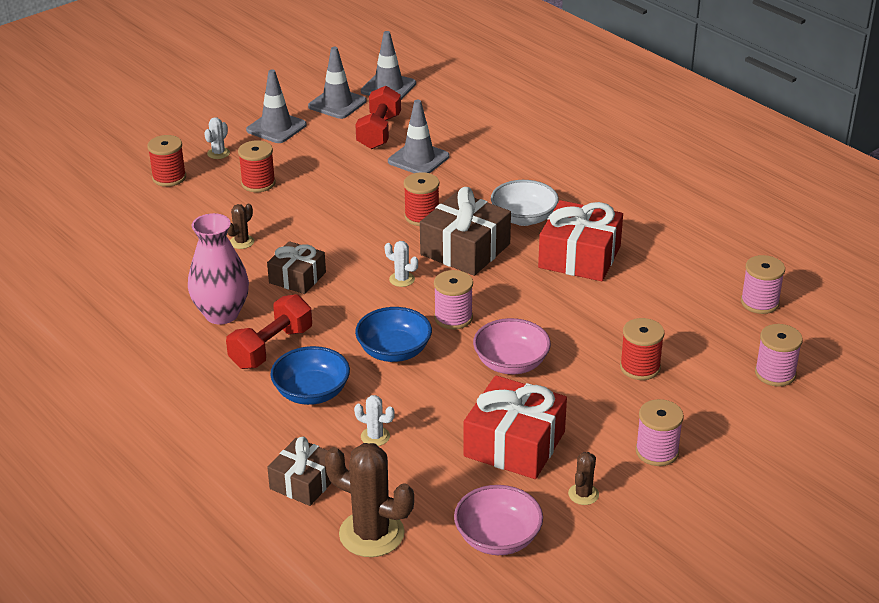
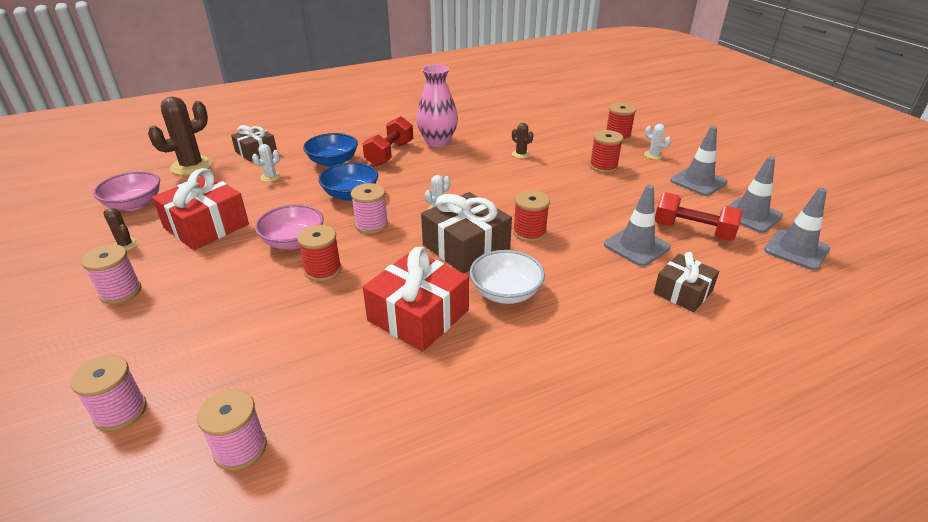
camera: 105 degrees right, 0 degrees up
red dumbbell [226,294,312,369] -> red dumbbell turned 60 degrees clockwise [362,116,413,166]
brown gift [267,241,326,294] -> brown gift moved to [654,252,719,312]
red spool [620,318,665,380] -> red spool moved to [297,225,342,282]

